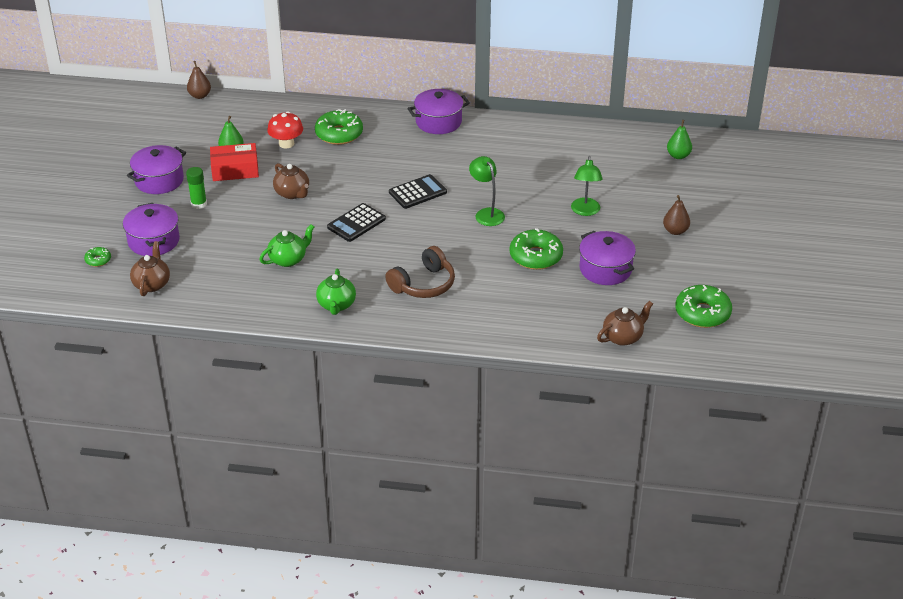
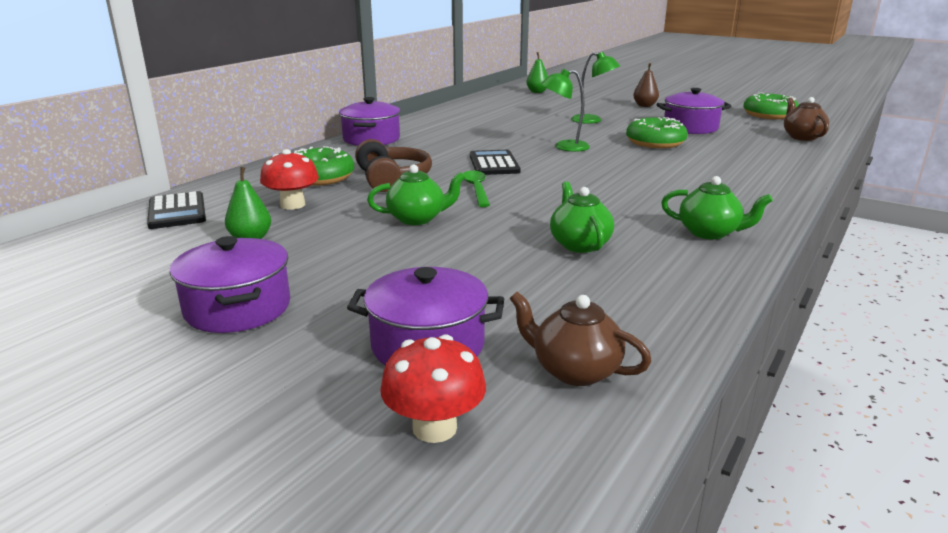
camera: 65 degrees left, 15 degrees down
green donut [84,247,111,267] -> red mushroom [380,335,486,443]
green glue stick [186,167,207,209] -> none
brown pear [187,61,211,99] -> none
red box [210,143,259,181] -> none
brown teapot [273,163,309,199] -> green teapot [367,165,465,225]
black calculator [327,203,386,242] -> black calculator moved to [147,191,206,229]
brown headphones [385,246,455,298] -> brown headphones moved to [355,139,432,192]
none -> green spoon [463,171,490,207]

